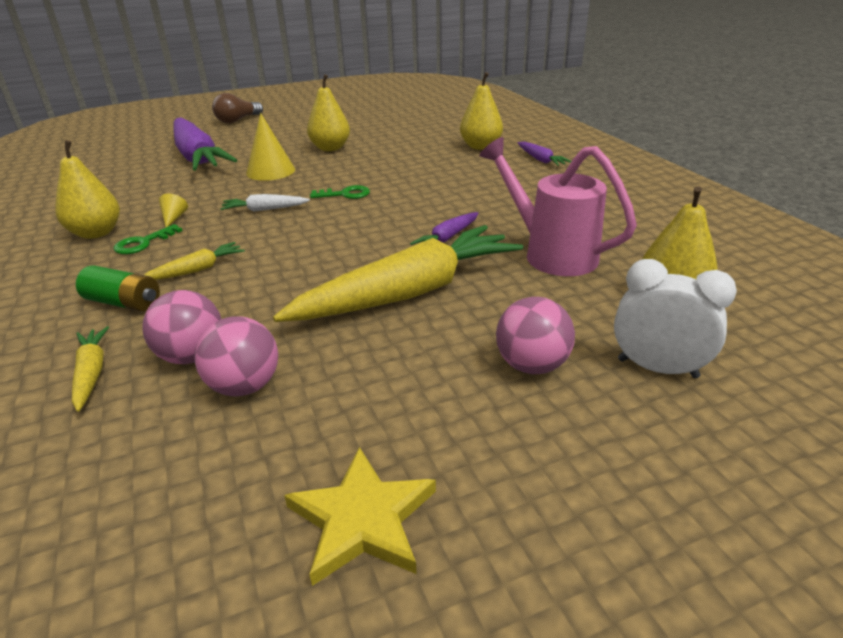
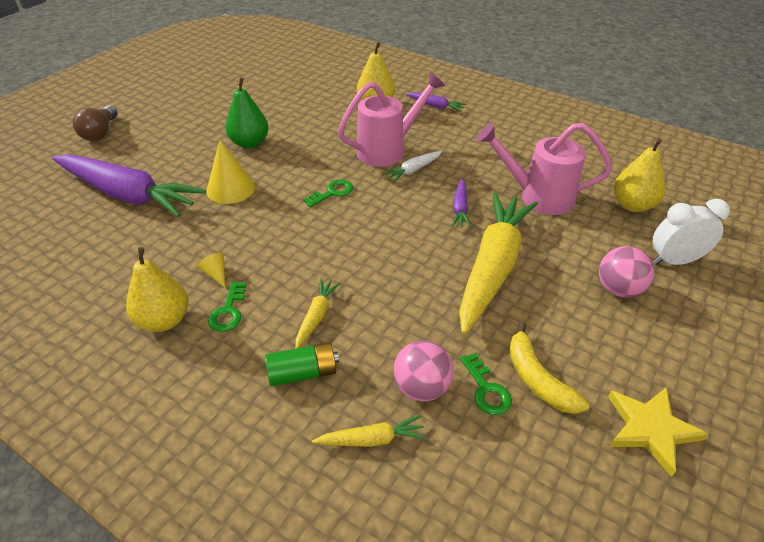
camera: 35 degrees left, 10 degrees up
yellow carrot [72,326,109,412] -> yellow carrot turned 135 degrees clockwise [312,415,426,447]
pink ball [195,317,278,397] -> green key [460,353,512,415]
white carrot [220,194,310,212] -> white carrot moved to [383,151,442,182]
yellow pear [307,74,350,151] -> green pear [226,78,269,149]
none -> pink watering can [338,72,445,167]
none -> yellow banana [509,322,589,414]

